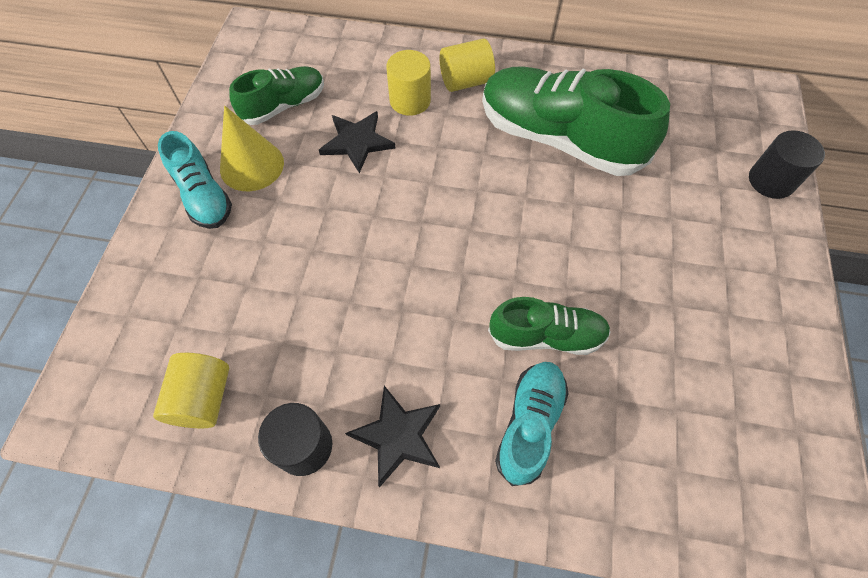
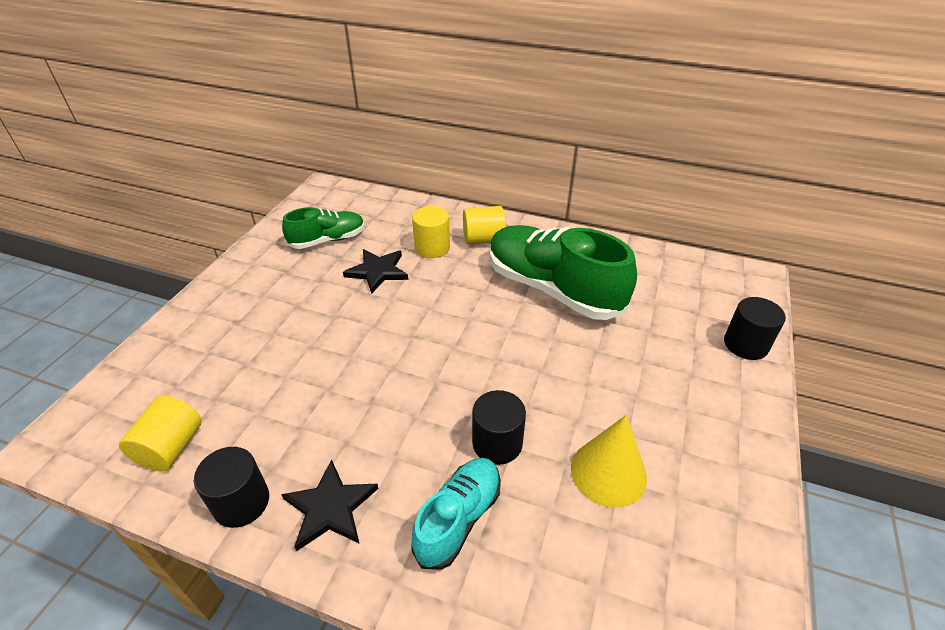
camera: 10 degrees right, 20 degrees down
turquoise shoe [158,131,232,229] -> none
yellow cone [220,106,284,191] -> yellow cone moved to [571,415,647,507]
green shoe [488,297,611,355] -> black cylinder [472,390,526,465]

